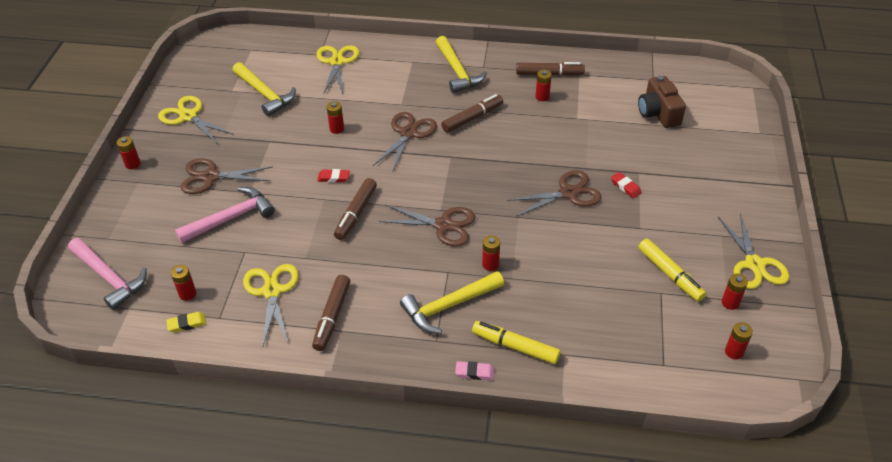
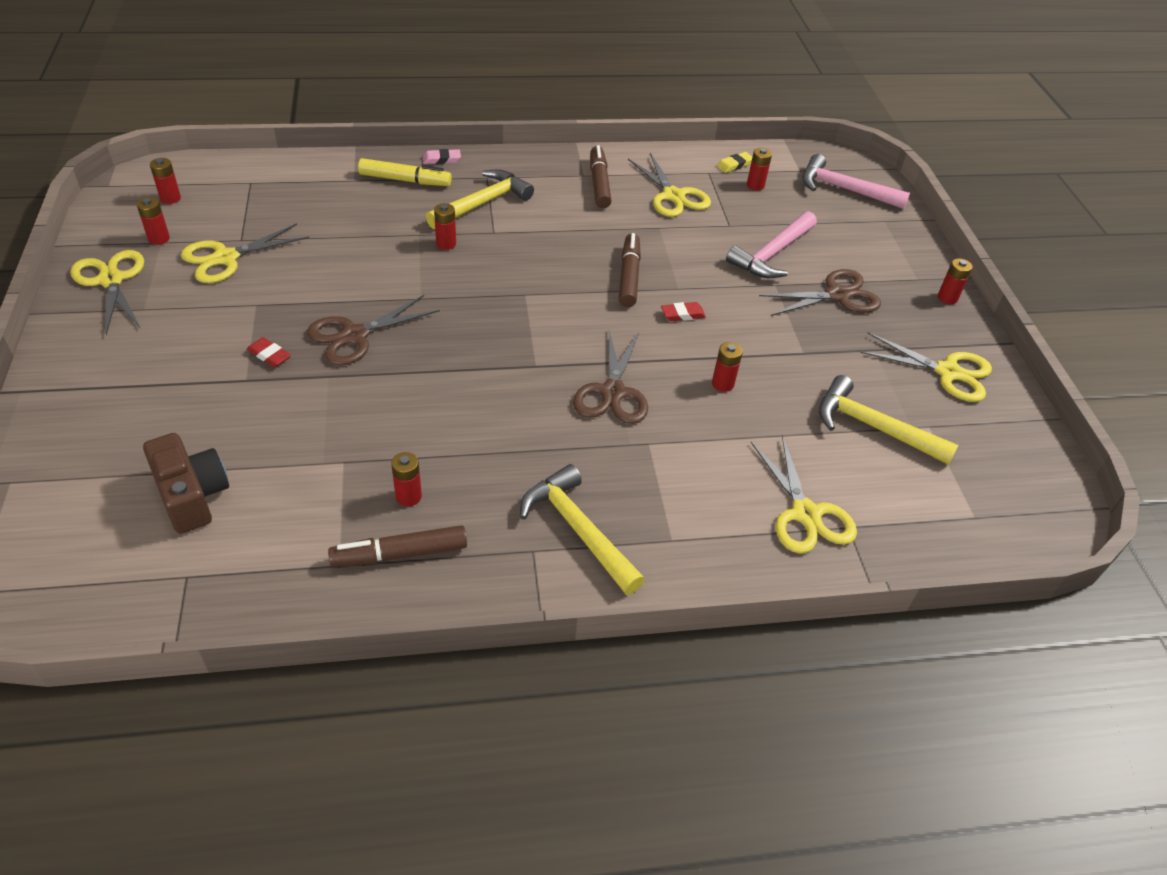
camera: 160 degrees right, 0 degrees up
brown scissors [379,204,476,247] -> none
brown marker [441,94,503,133] -> none
yellow marker [638,239,706,302] -> yellow scissors [181,223,309,283]

